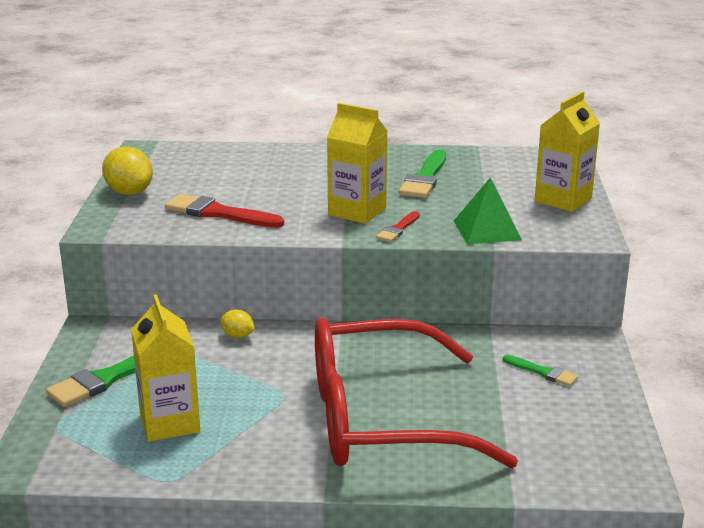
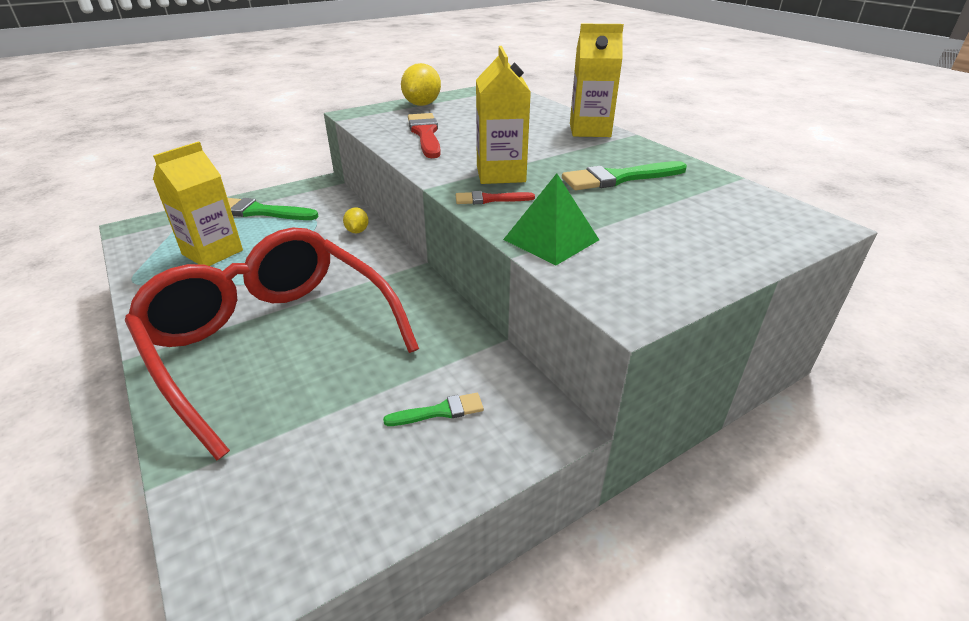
camera: 55 degrees right, 10 degrees up
green brush [503,355,578,386] -> green brush turned 105 degrees counterclockwise [383,393,484,426]
yellow carton [535,91,600,212] -> yellow carton moved to [570,24,624,137]

